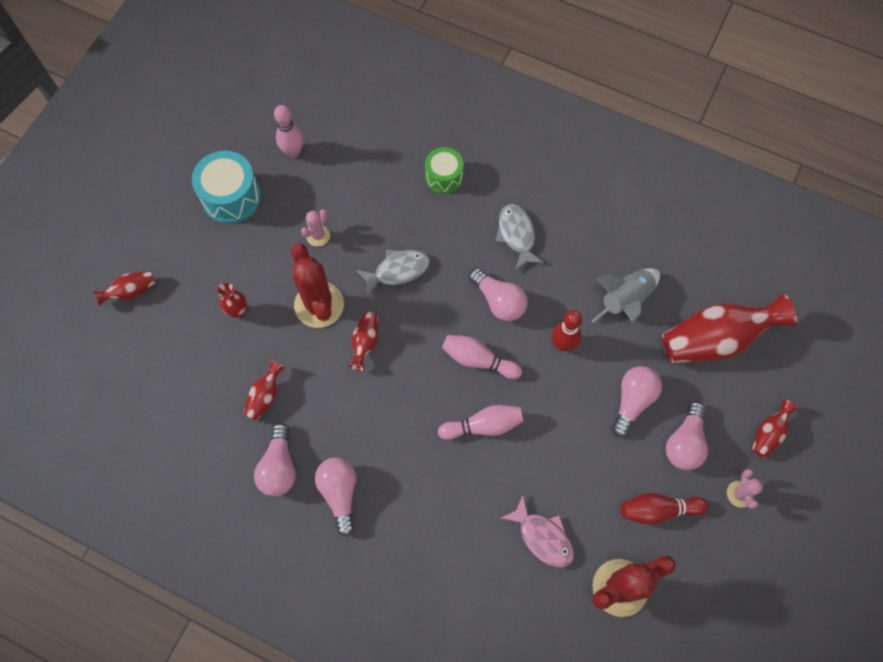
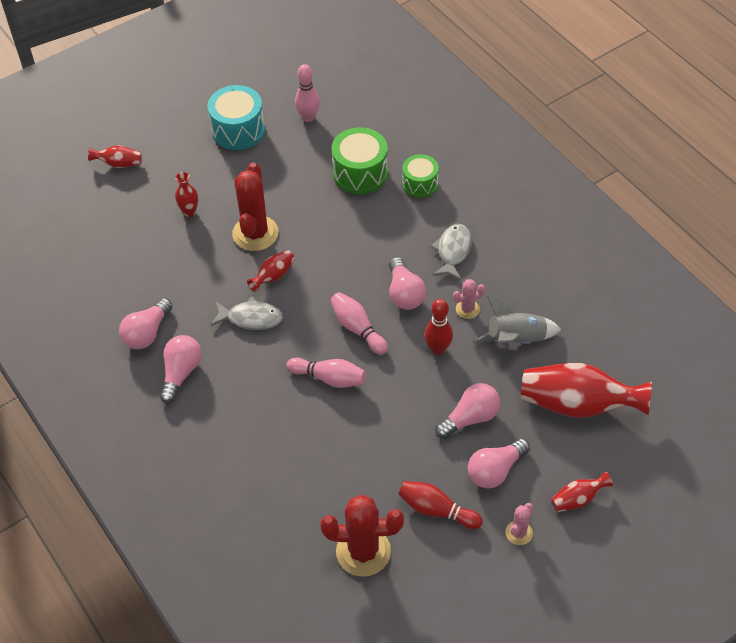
camera: 30 degrees right, 15 degrees down
red vase [243,361,285,421] -> none
pink cactus [301,209,330,246] -> pink cactus moved to [453,279,485,319]
grey fish [356,250,430,297] -> grey fish moved to [211,296,283,330]
pink fish [501,496,574,568] -> none
none -> green drum [332,127,388,194]

